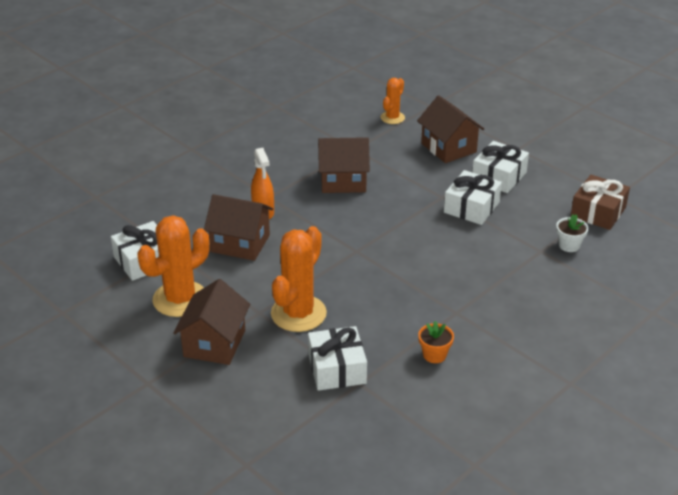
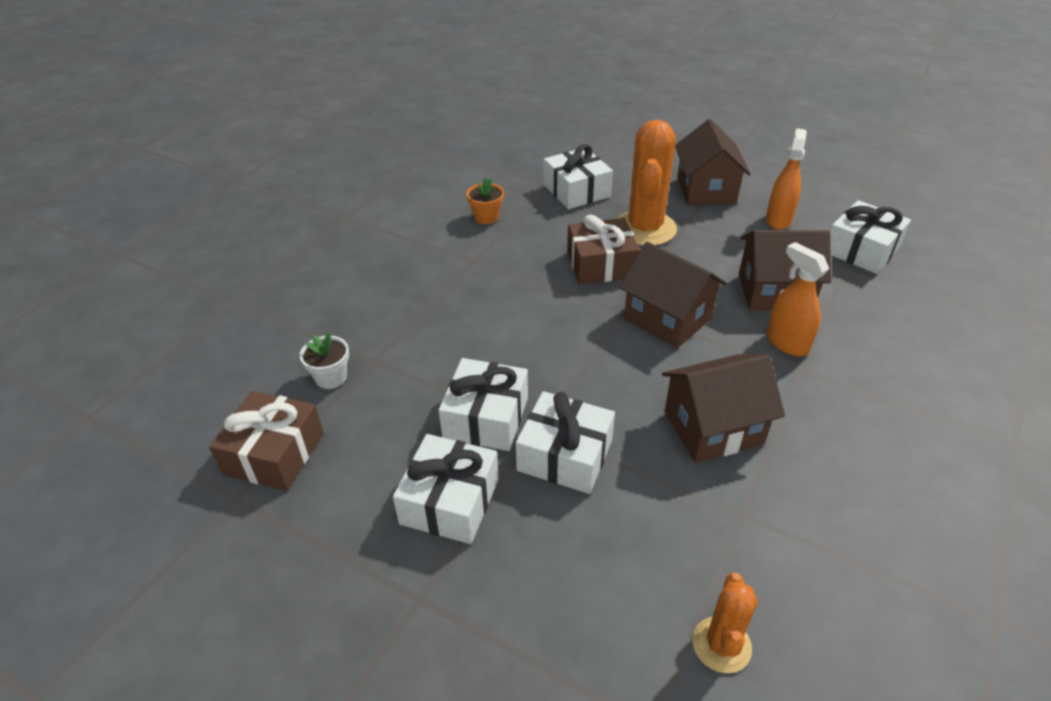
camera: 165 degrees right, 5 degrees up
orange cactus [138,215,210,317] -> orange spray bottle [766,128,807,230]
brown house [417,95,484,163] -> brown house moved to [619,242,727,348]
none -> white gift [516,391,615,494]
none -> brown gift [567,215,640,284]

